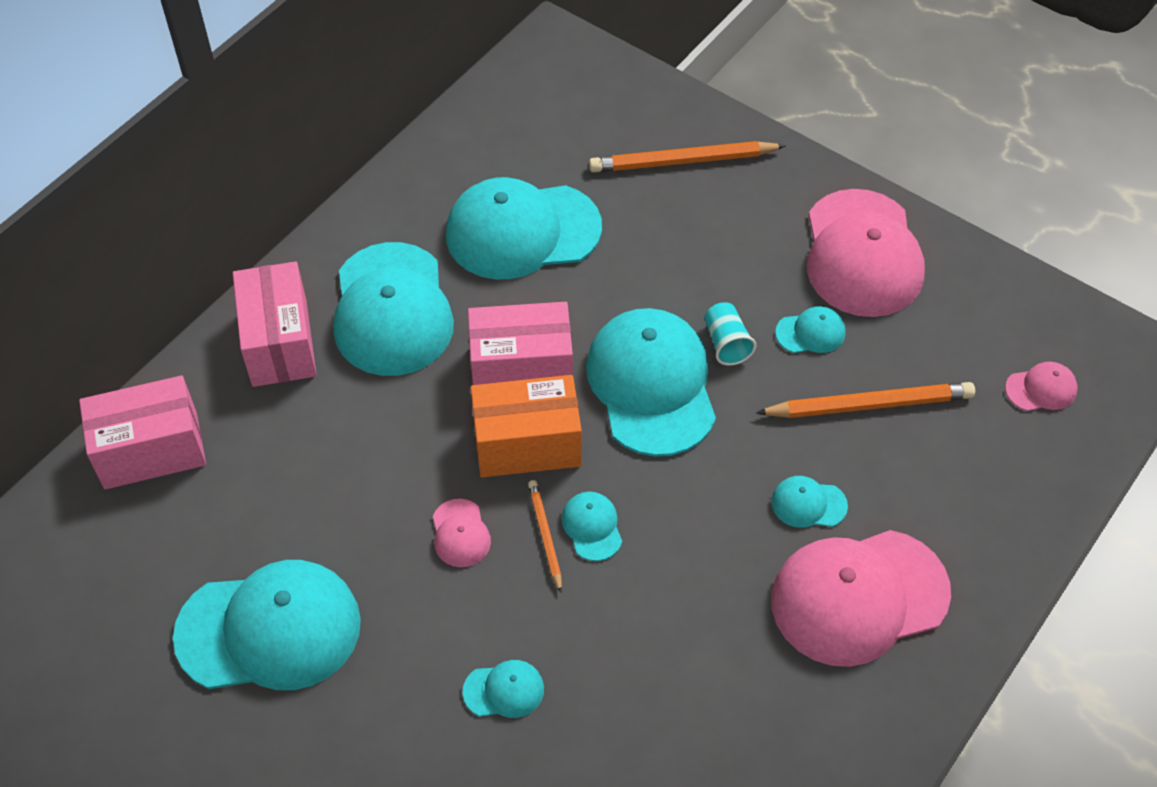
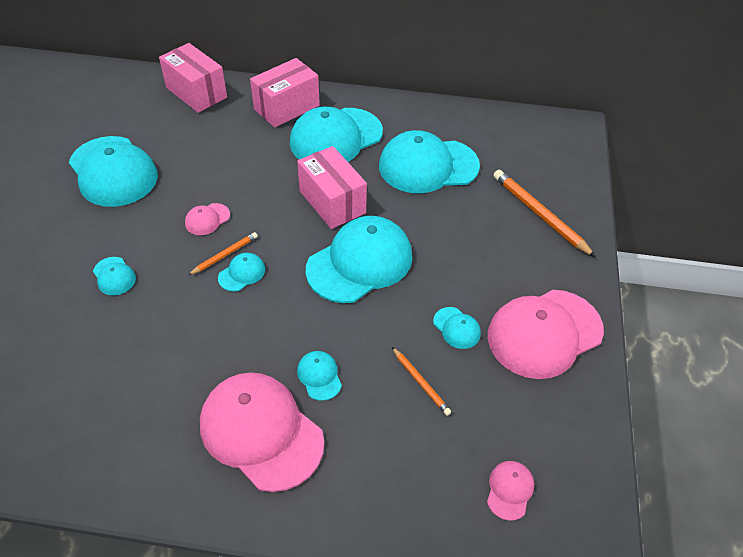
camera: 60 degrees right, 5 degrees down
turquoise cap [446,177,602,280] -> turquoise cap turned 60 degrees counterclockwise [379,130,480,193]
orange box [471,375,582,478] -> none
turquoise cup [705,302,756,366] -> none
orange pencil [756,382,975,418] -> orange pencil [392,347,451,416], size x0.55
pink cap [1005,362,1077,411] -> pink cap turned 120 degrees counterclockwise [487,461,534,521]

